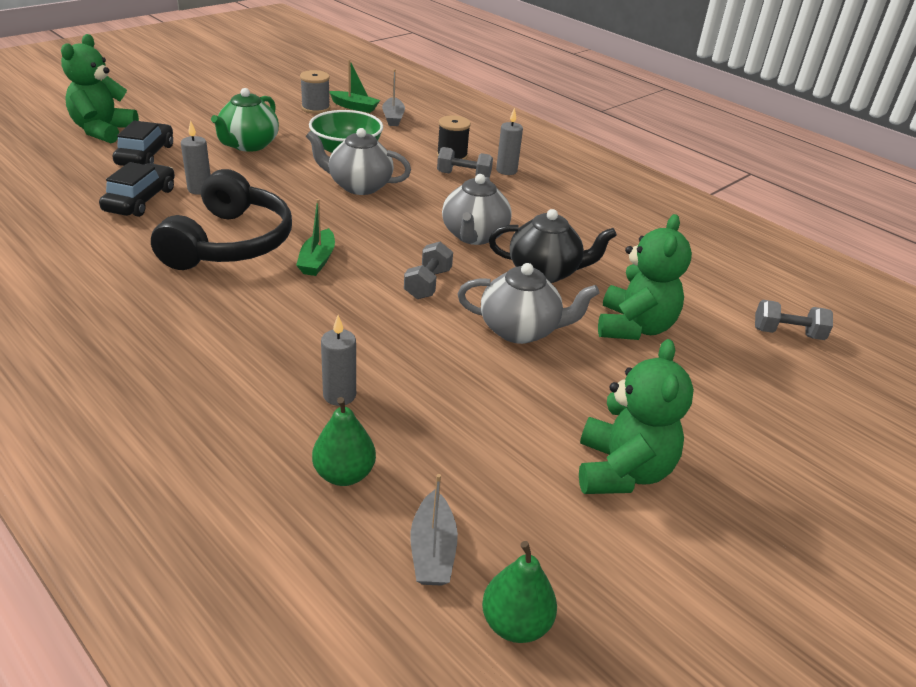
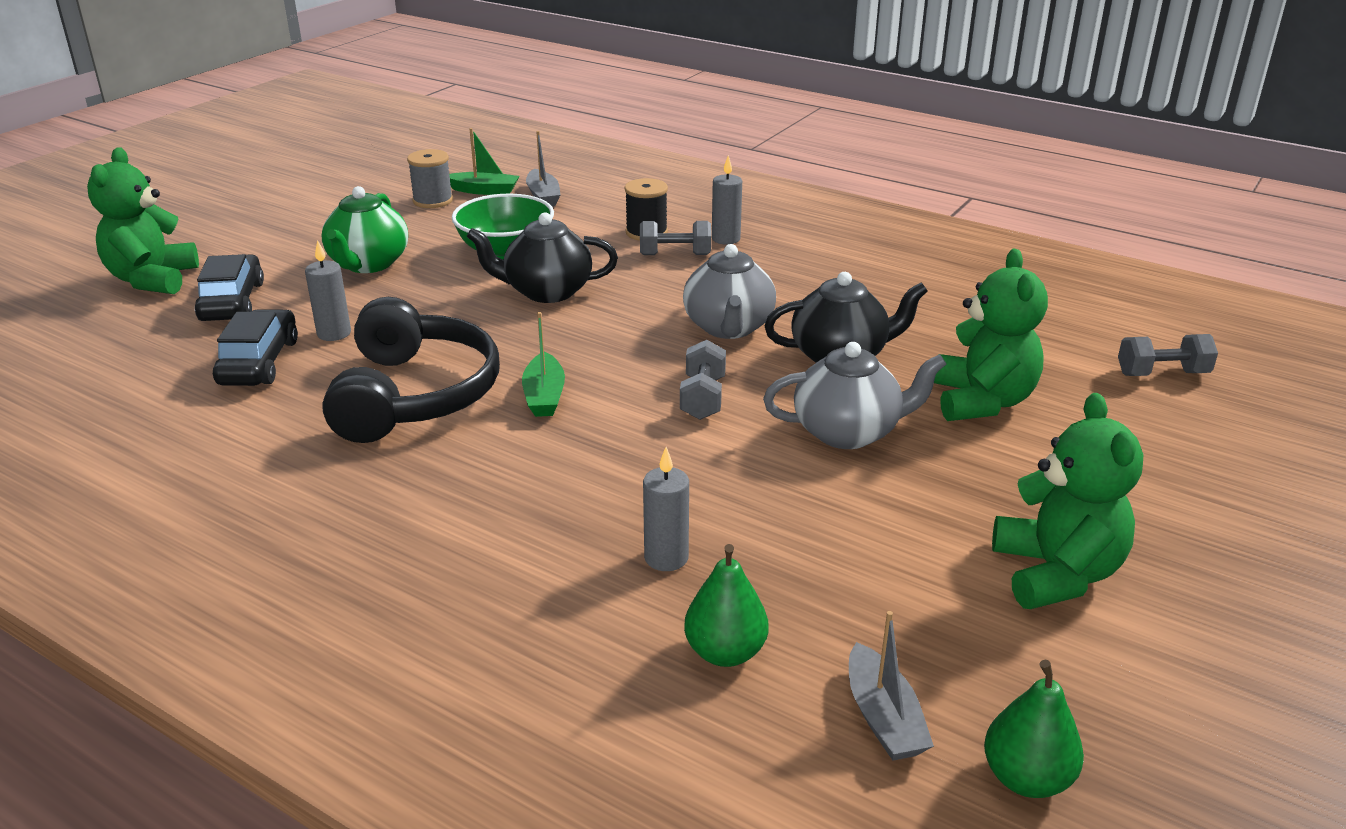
camera: 10 degrees left, 5 degrees down
grey teapot [306,128,411,195] -> black teapot [467,212,618,303]

